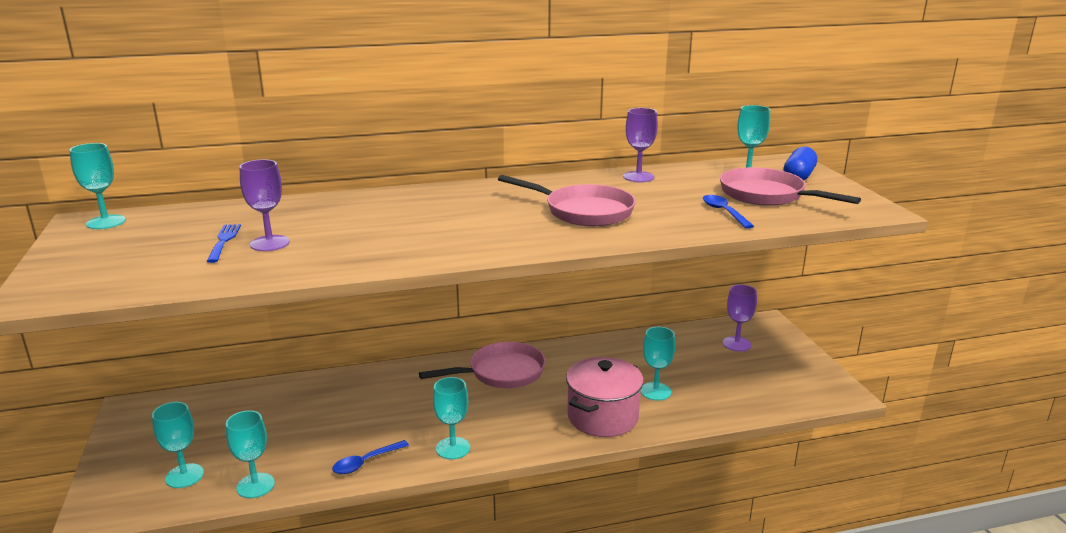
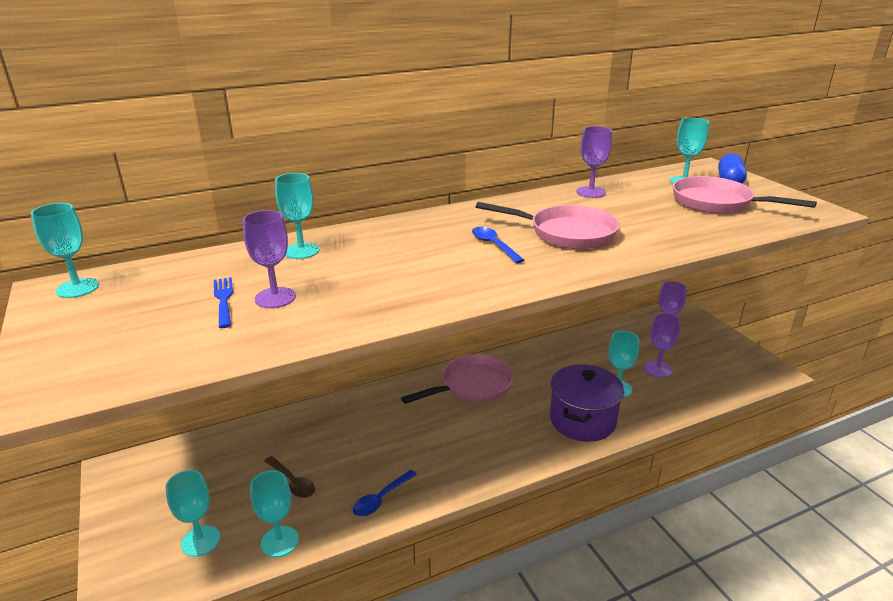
camera: 10 degrees left, 5 degrees up
turquoise goblet [433,377,470,459] -> turquoise goblet moved to [275,173,320,259]
pink pot [566,357,643,437] -> purple pot [550,365,624,442]
blue spoon [703,195,754,229] -> blue spoon moved to [472,227,525,263]
none -> brown spoon [264,456,315,498]
none -> purple goblet [644,313,681,378]

